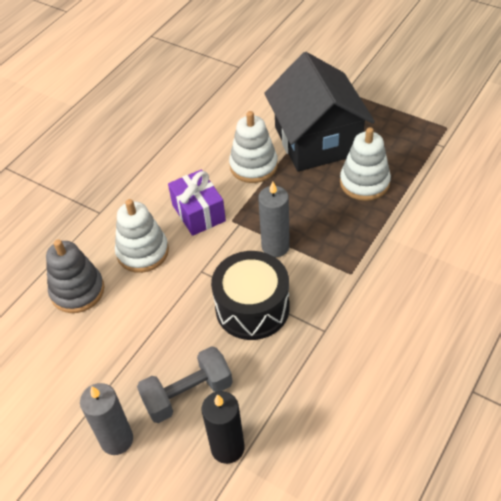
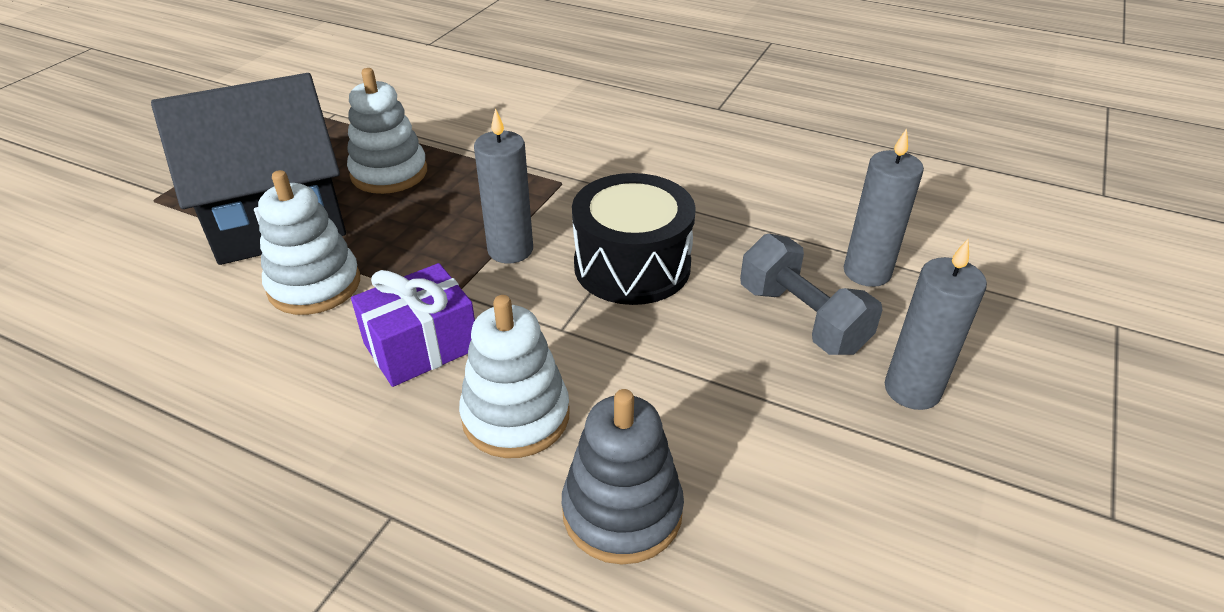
camera: 100 degrees left, 10 degrees down
black candle [202,391,245,464] -> grey candle [844,128,924,287]

